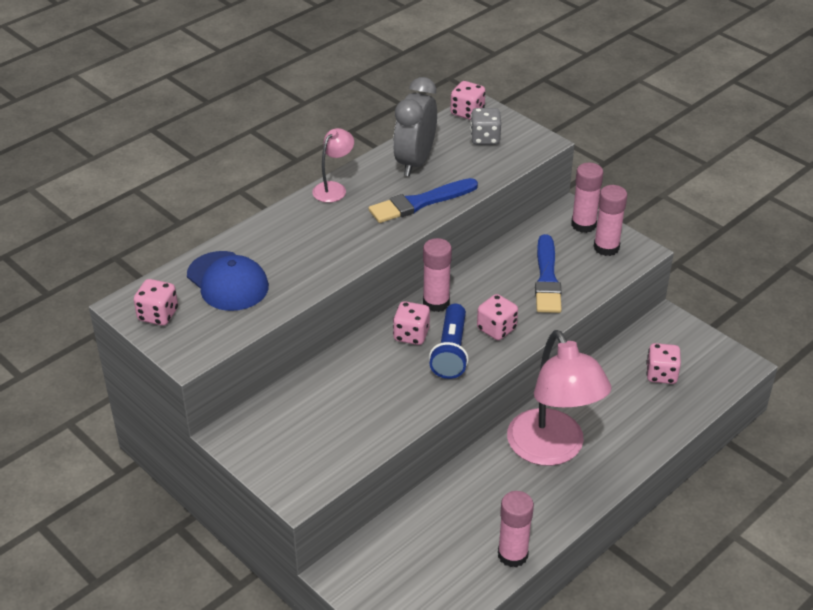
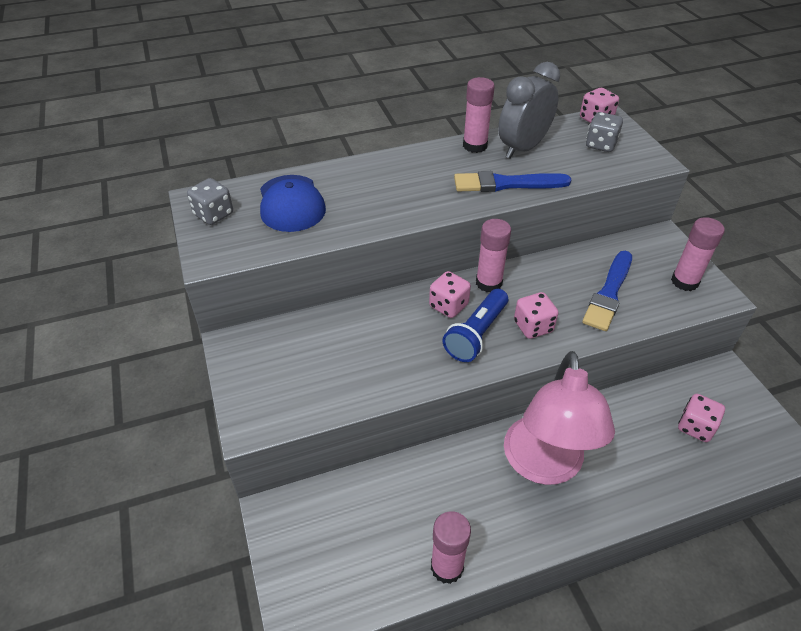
camera: 25 degrees right, 5 degrees up
pink dice [134,279,178,326] -> grey dice [187,178,233,225]
pink lamp [312,128,354,203] -> none
pink glue stick [571,163,603,233] -> pink glue stick moved to [463,77,495,153]

